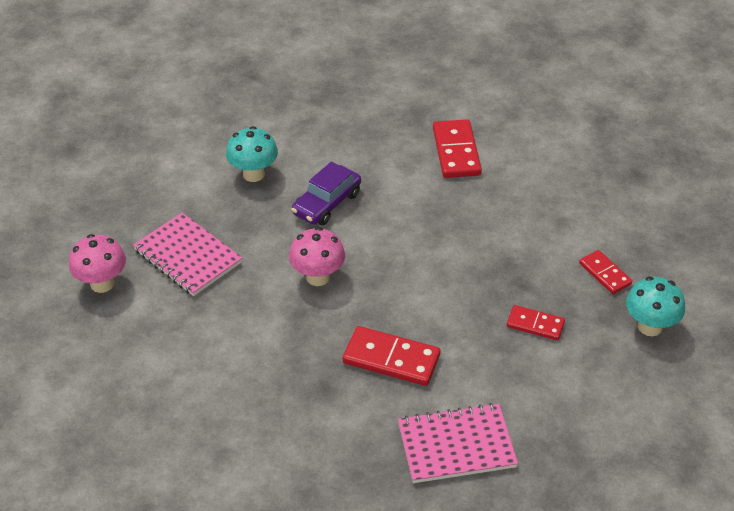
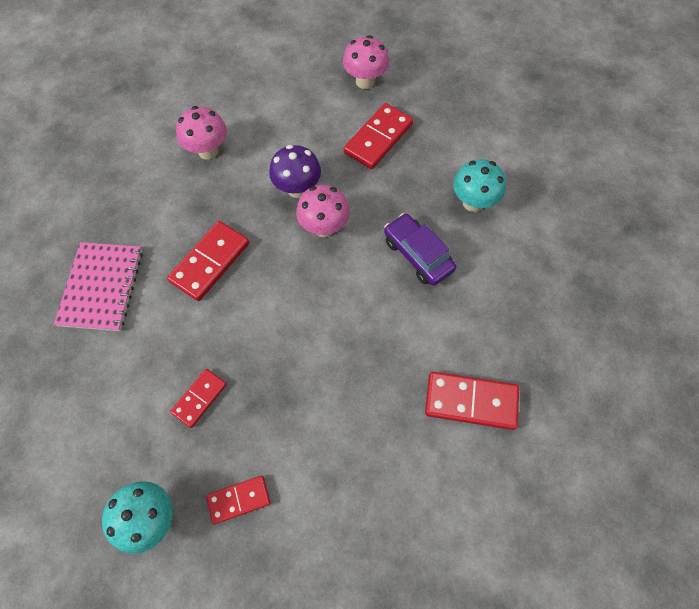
camera: 105 degrees right, 20 degrees up
pink notebook [133,213,242,296] -> red domino [344,103,413,169]
none -> pink mushroom [176,106,227,160]
none -> purple mushroom [269,145,321,198]

